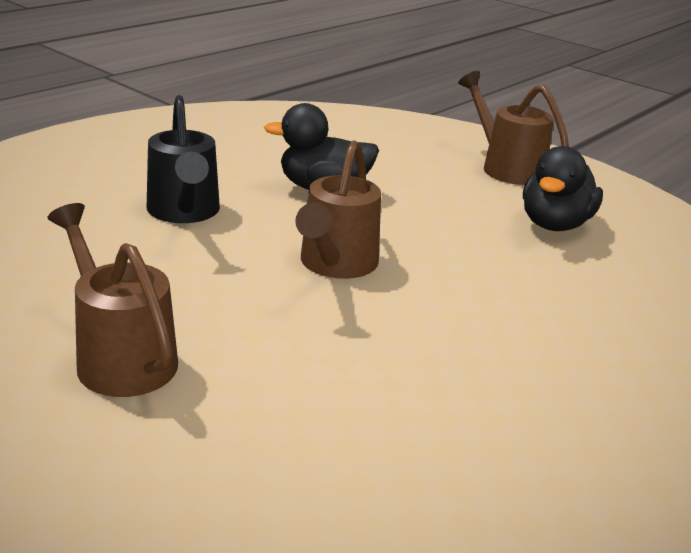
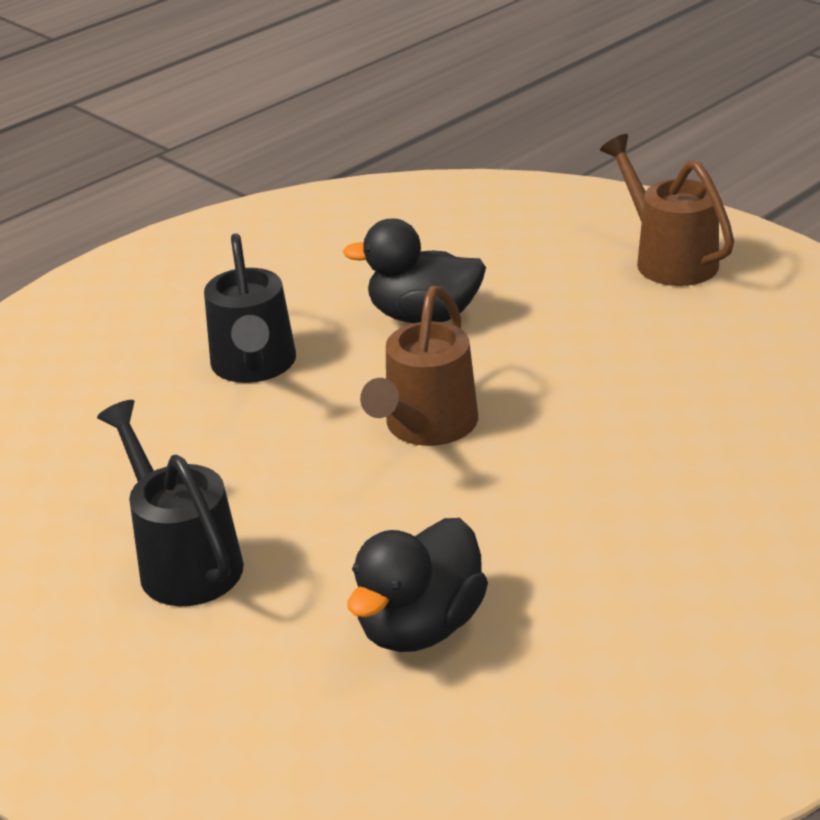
camera: 10 degrees right, 5 degrees up
brown watering can [47,203,178,397] -> black watering can [97,400,244,606]
black duck [523,146,603,231] -> black duck moved to [347,518,488,652]

